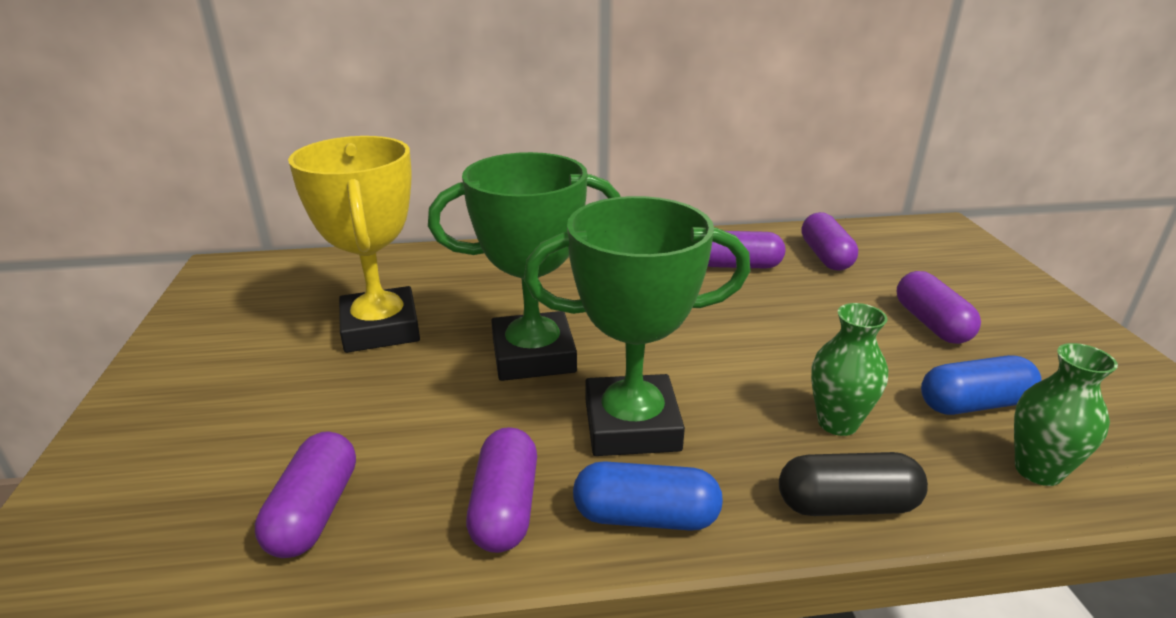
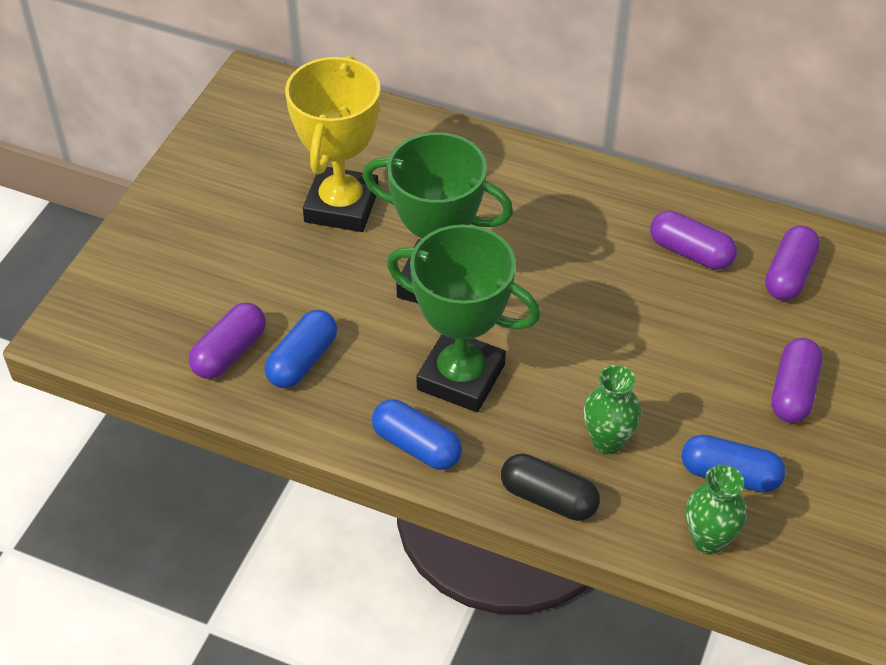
camera: 30 degrees right, 20 degrees up
purple capsule [466,427,537,553] -> none
none -> blue capsule [265,310,337,388]

